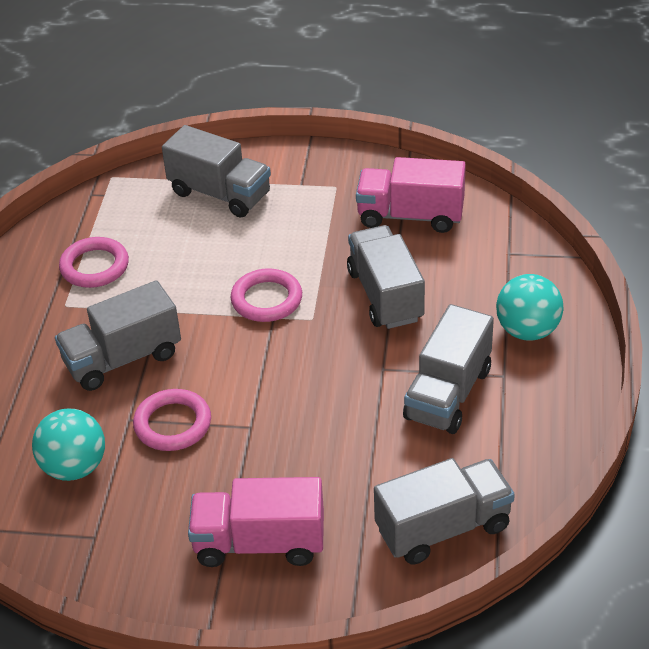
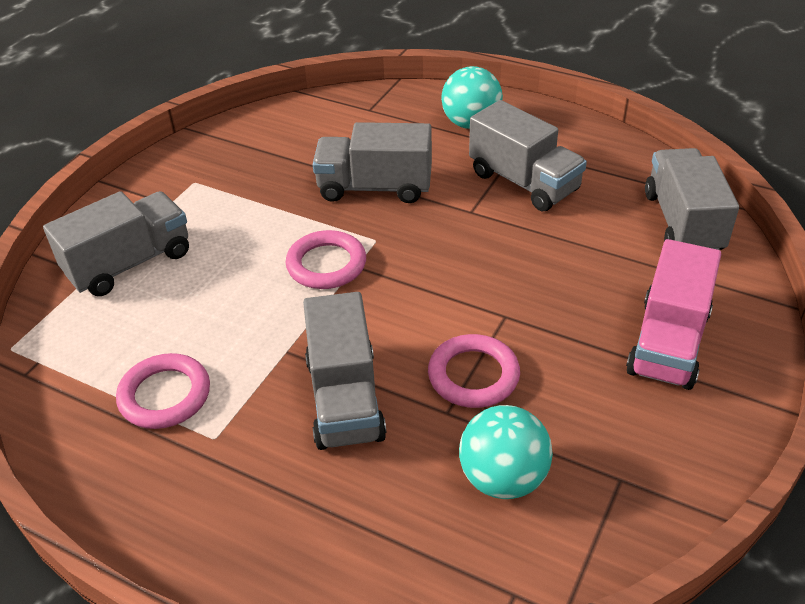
camera: 70 degrees left, 0 degrees up
pink truck [356,157,466,233] -> none

